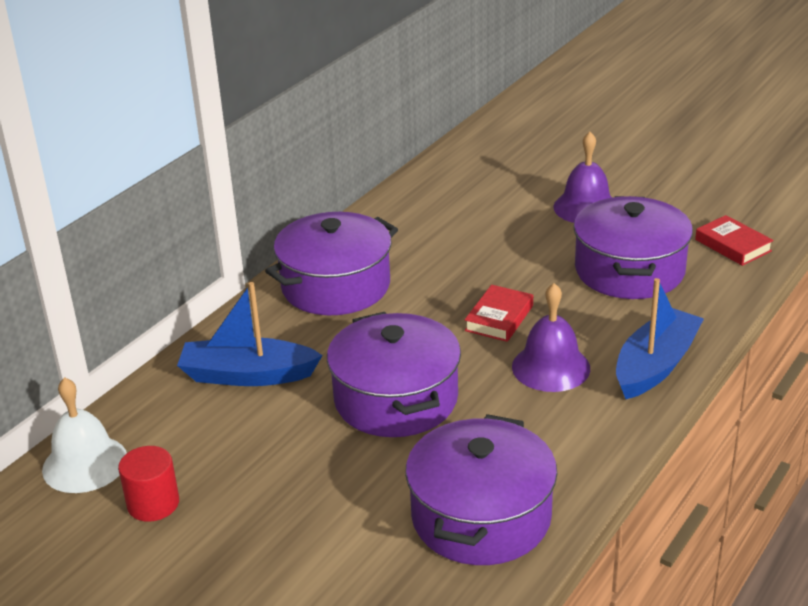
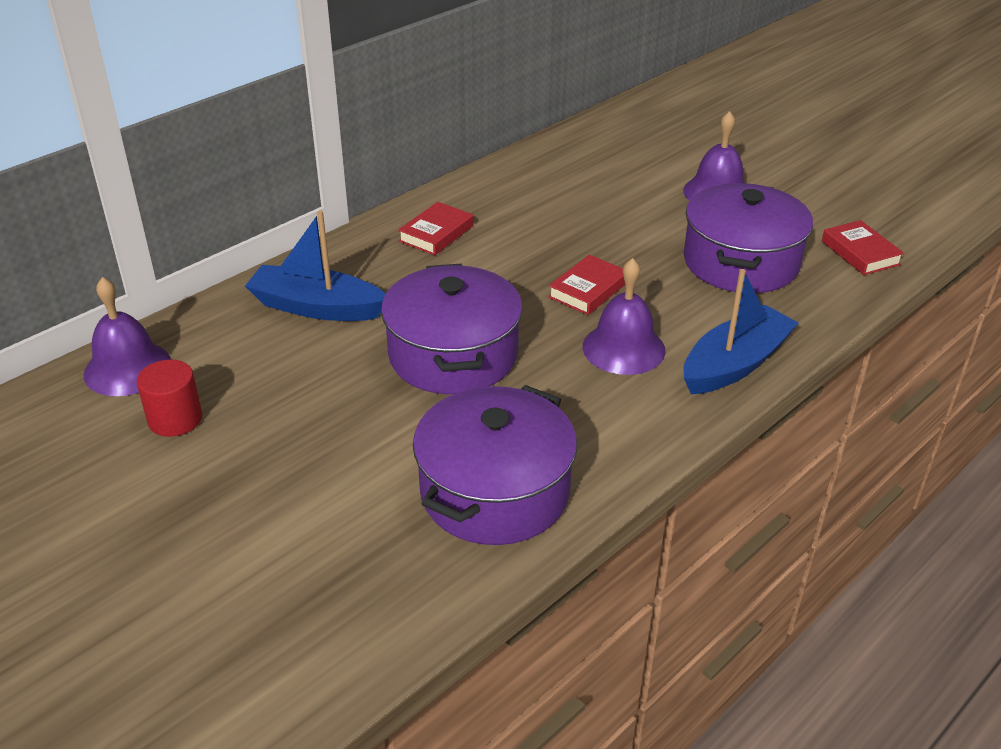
camera: 10 degrees right, 5 degrees up
white bell [42,377,127,493] -> purple bell [83,277,171,396]
purple pot [265,212,398,315] -> red book [398,202,474,255]

